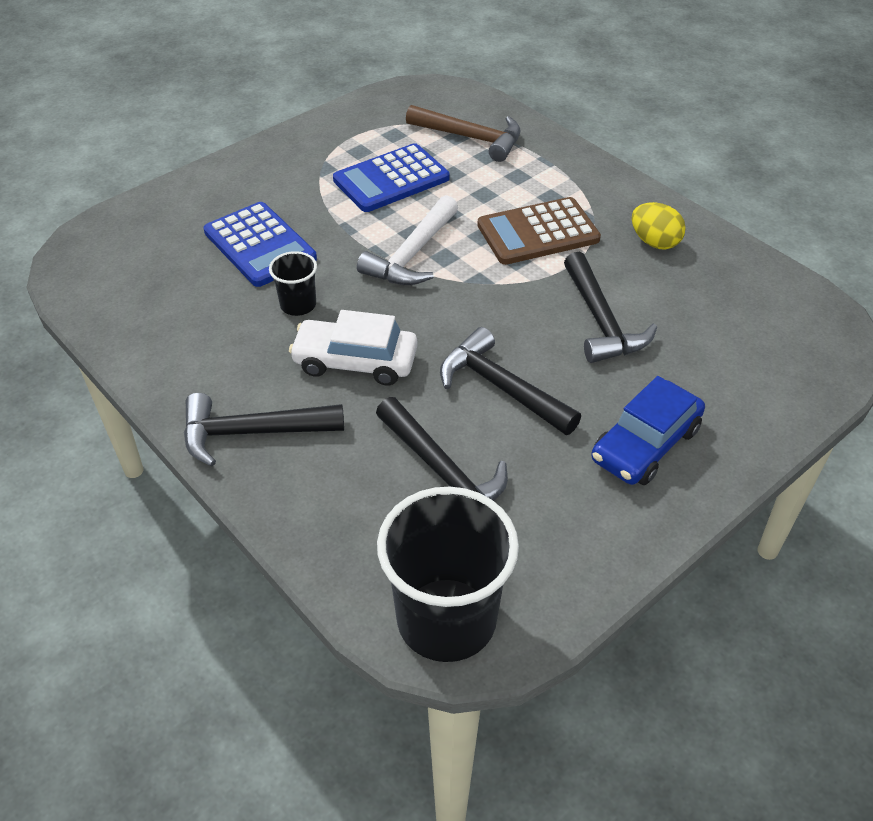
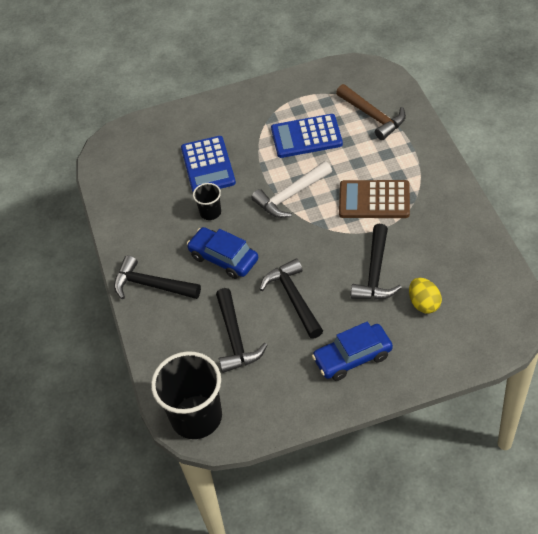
camera: 30 degrees right, 5 degrees up
white car [289,310,417,386] -> blue car [187,227,258,279]
yellow egg [632,202,686,249] -> yellow egg moved to [409,278,442,314]

